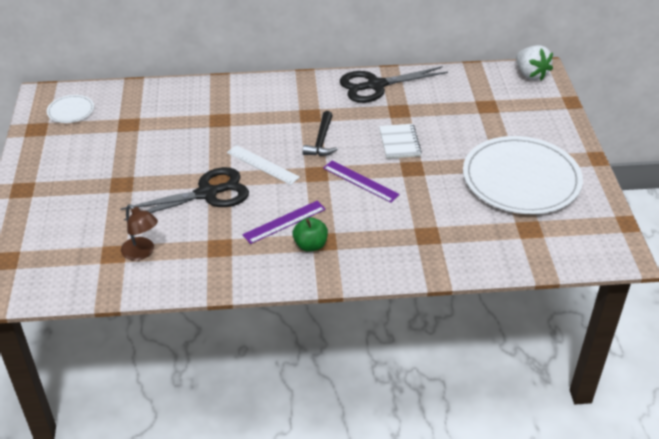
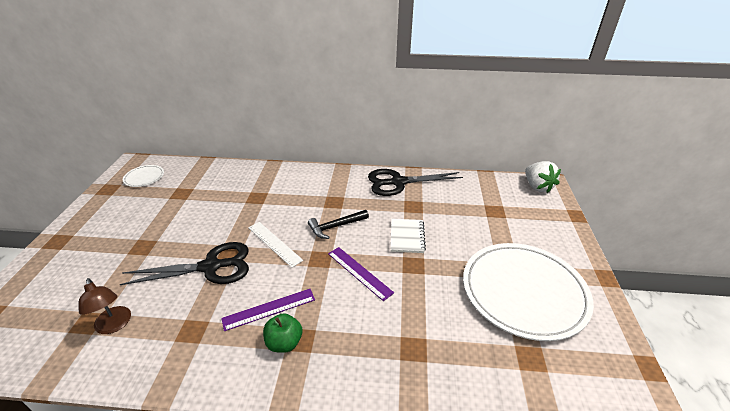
camera: 10 degrees right, 5 degrees down
black hammer [302,111,338,156] -> black hammer turned 45 degrees clockwise [308,210,369,239]

